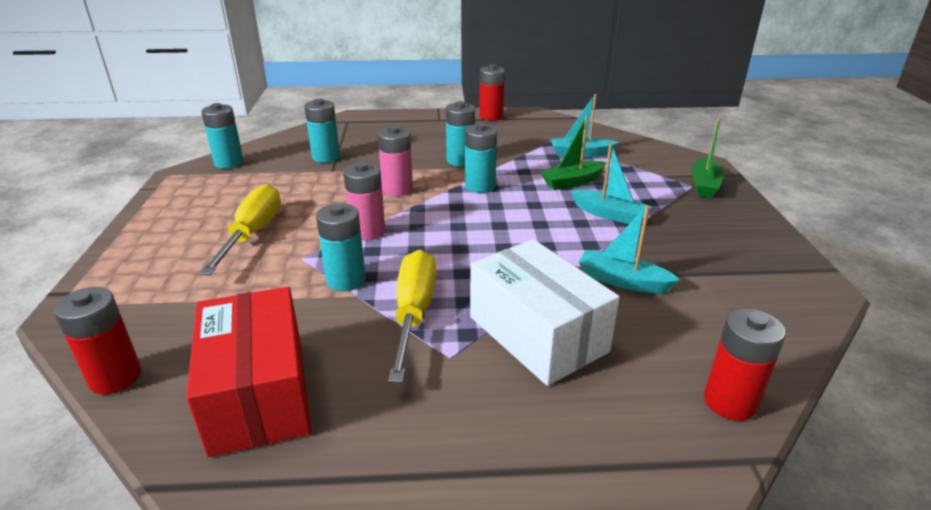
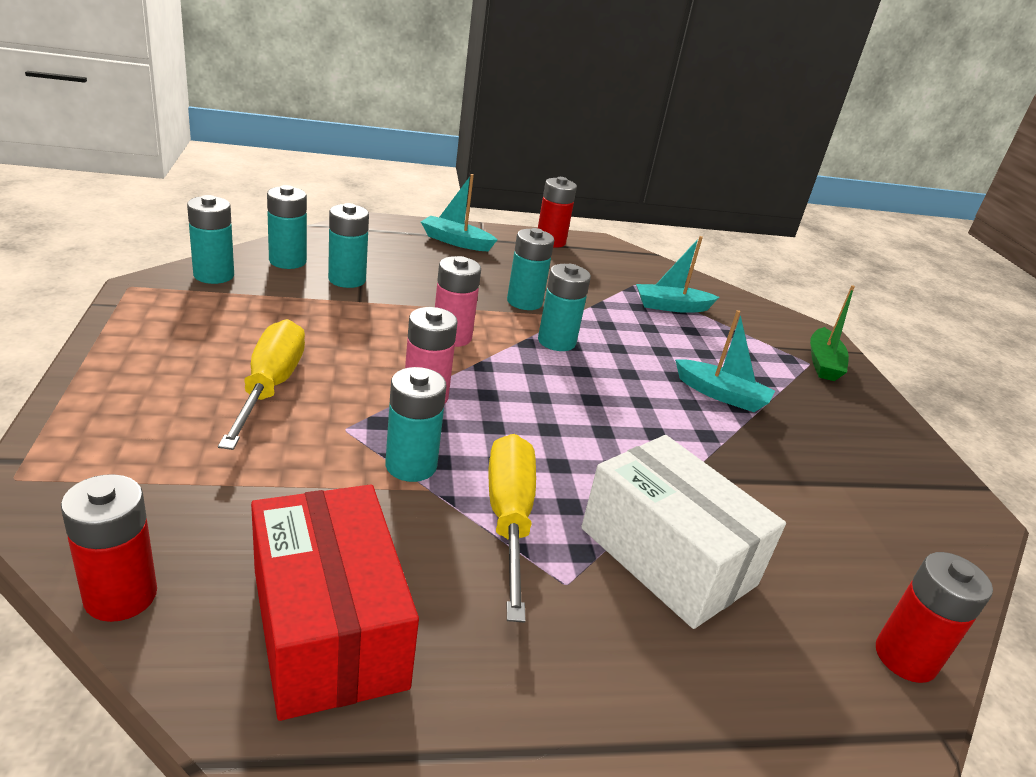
camera: 10 degrees left, 0 degrees up
green boat [540,116,607,190] -> none
turquoise boat [578,205,680,293] -> turquoise boat moved to [421,174,497,251]
none -> turquoise battery [267,185,307,269]

